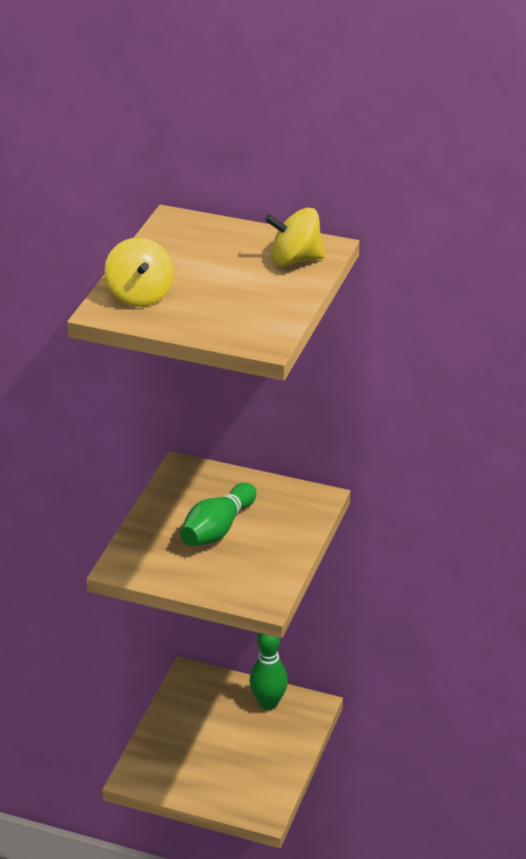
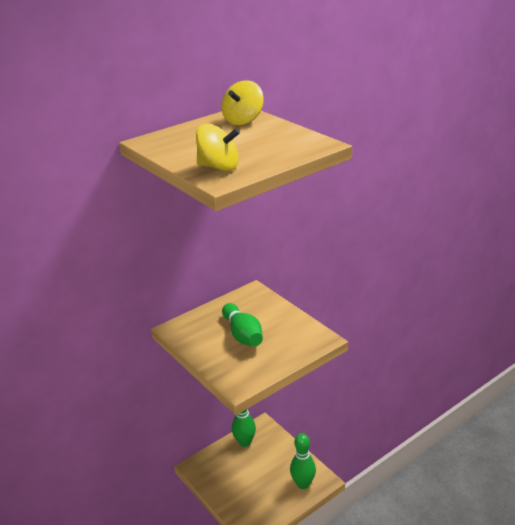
camera: 55 degrees left, 5 degrees down
none -> green bowling pin [290,433,316,489]

